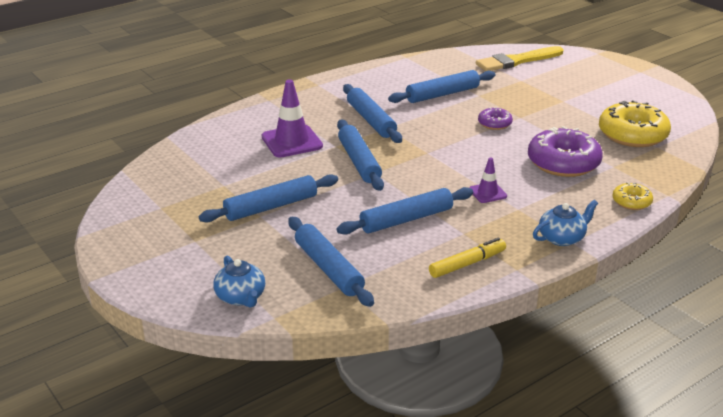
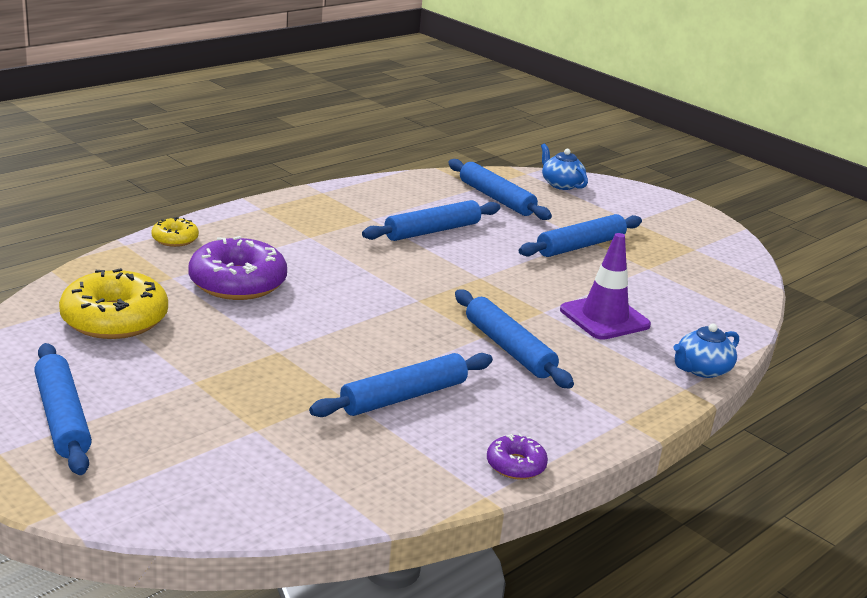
camera: 170 degrees right, 5 degrees down
blue rolling pin [337,120,384,191] -> blue rolling pin moved to [34,343,92,475]
yellow marker [429,238,506,278] -> none
purple traffic cone [469,157,507,203] -> none
yellow brush [476,46,563,71] -> none
purple donut [478,107,513,130] -> purple donut moved to [487,434,548,480]
blue teapot [533,200,598,246] -> blue teapot moved to [673,324,739,378]

